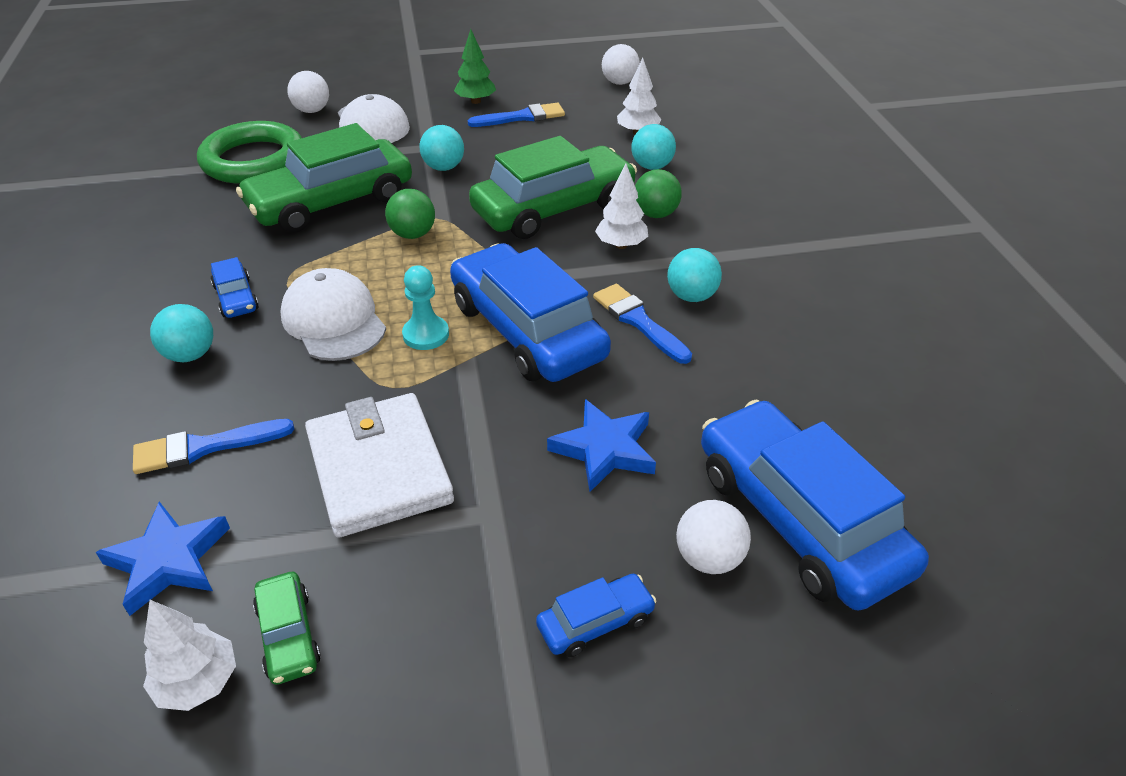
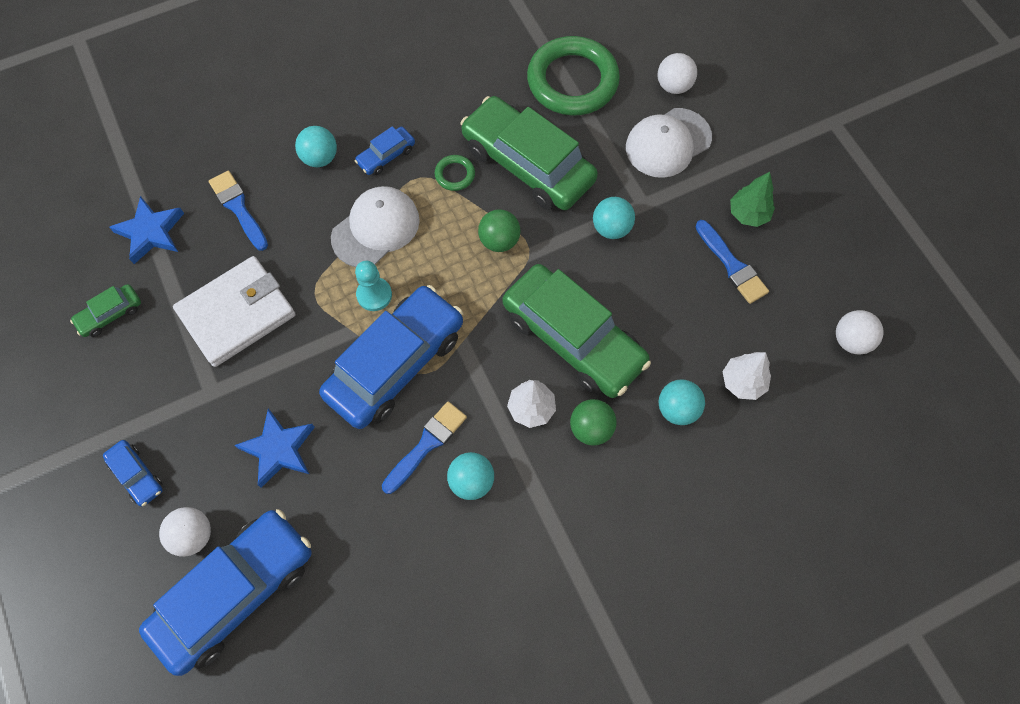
camera: 75 degrees right, 25 degrees up
white tree [143,600,236,711] -> none
none -> green ring [435,155,475,191]

